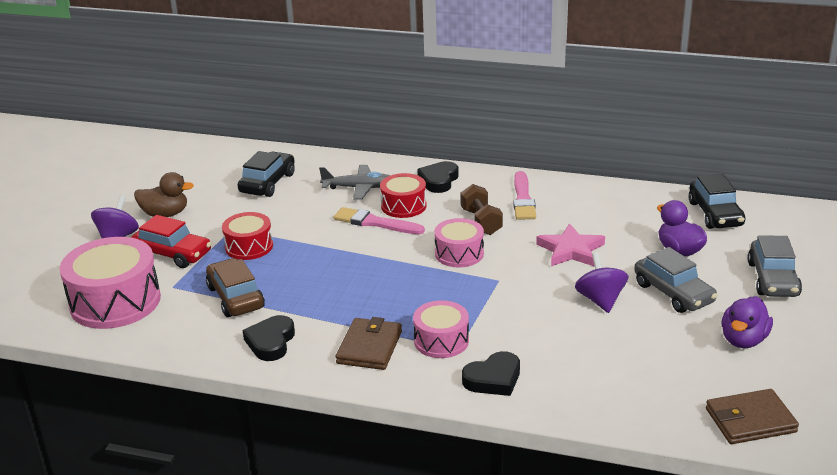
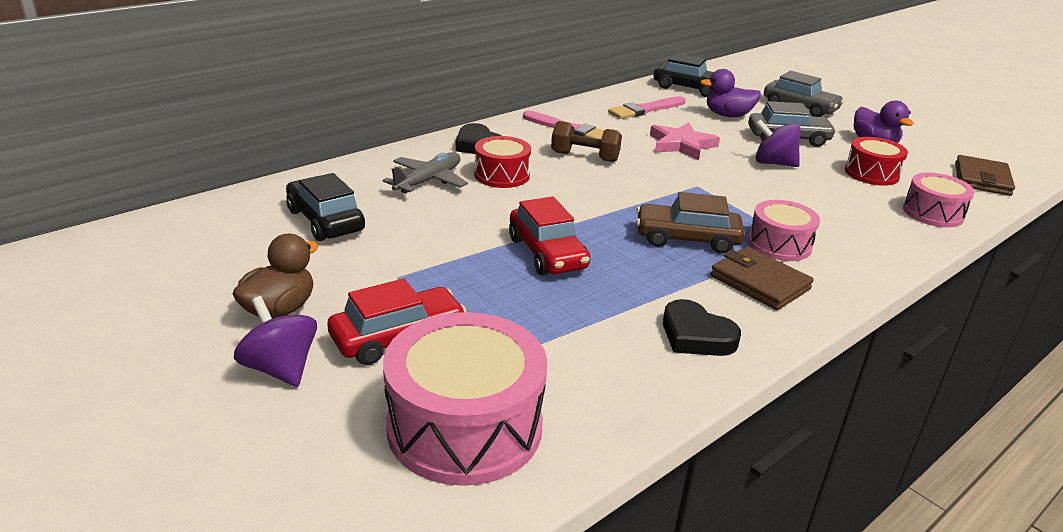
camera: 60 degrees left, 0 degrees up
brown car [206,258,265,317] -> brown car moved to [636,192,745,254]
red drum [222,212,273,260] -> red drum moved to [845,137,908,186]
pink brush [334,207,425,234] -> pink brush moved to [608,96,686,119]
pink drum [434,218,484,267] -> pink drum moved to [903,173,974,227]
black heart [462,351,520,396] -> none
none -> red car [509,196,591,275]

